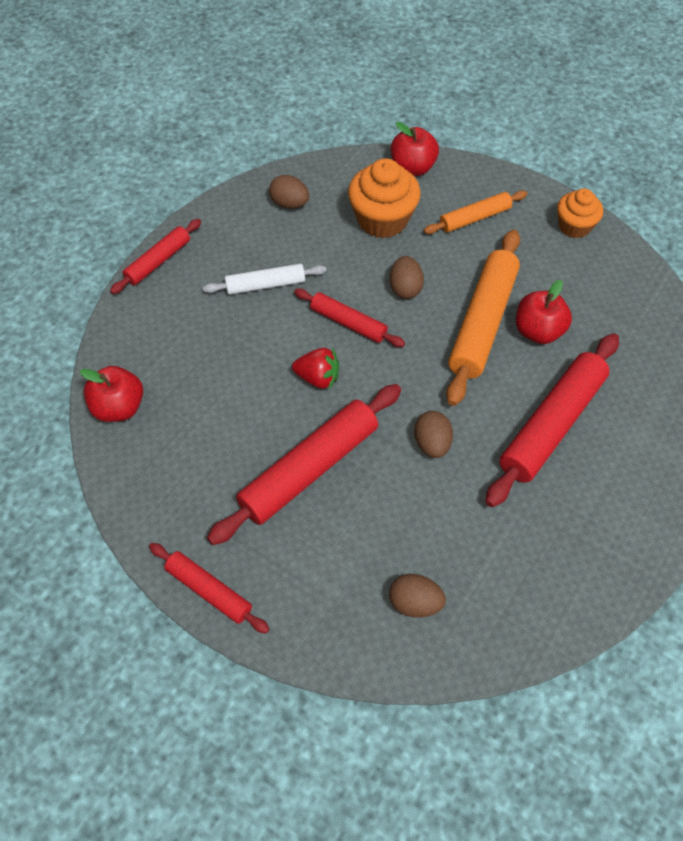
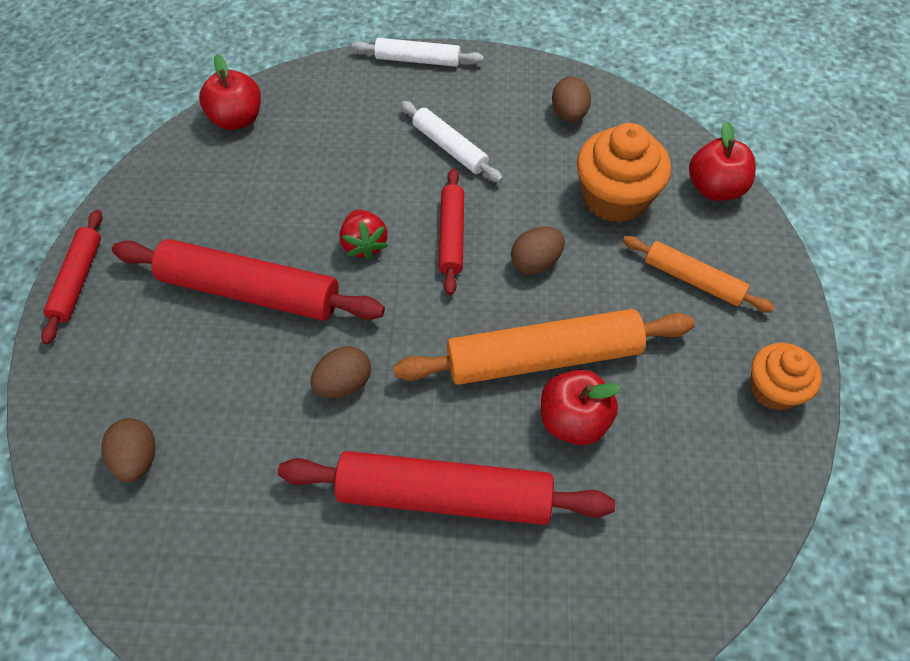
camera: 60 degrees right, 0 degrees up
red rolling pin [110,219,201,294] -> white rolling pin [352,38,484,67]

